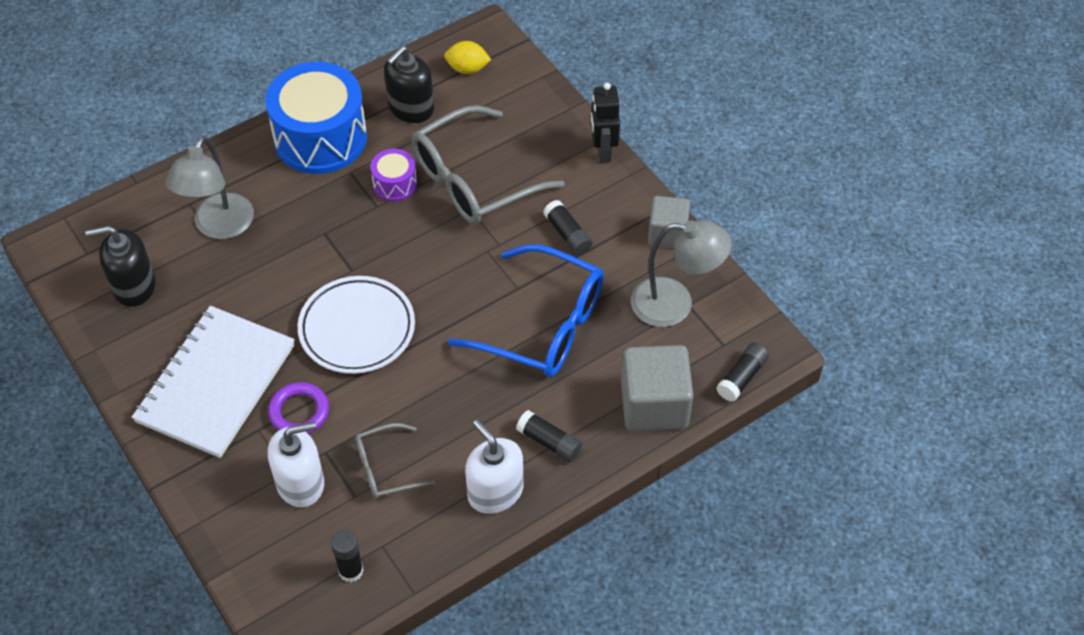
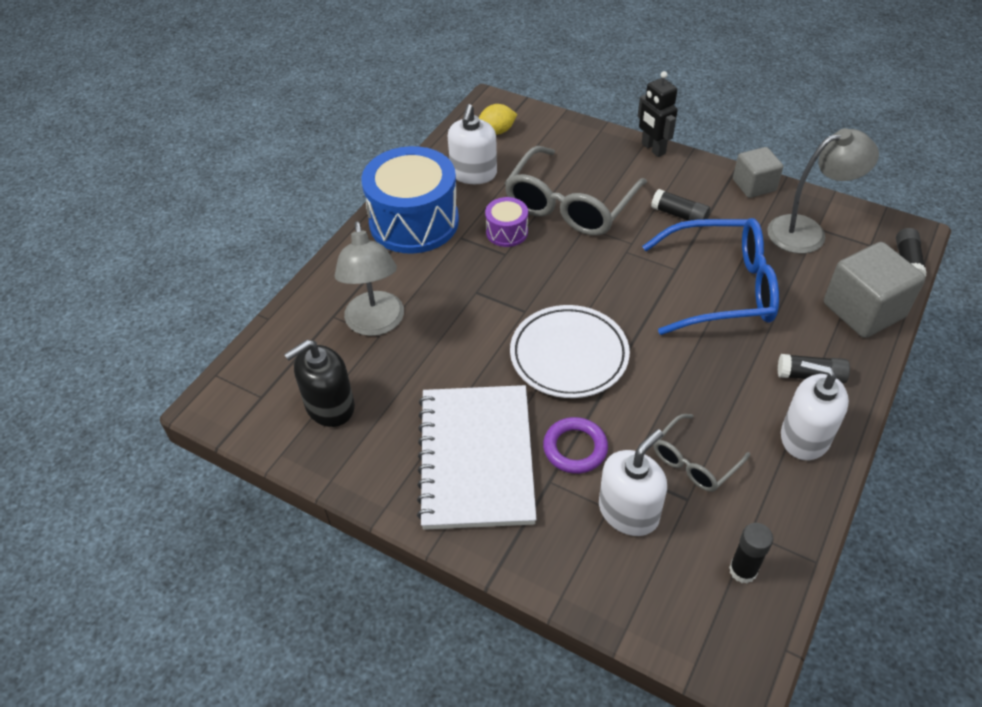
camera: 25 degrees left, 5 degrees down
black soap dispenser [384,46,434,123] -> white soap dispenser [448,104,497,184]

